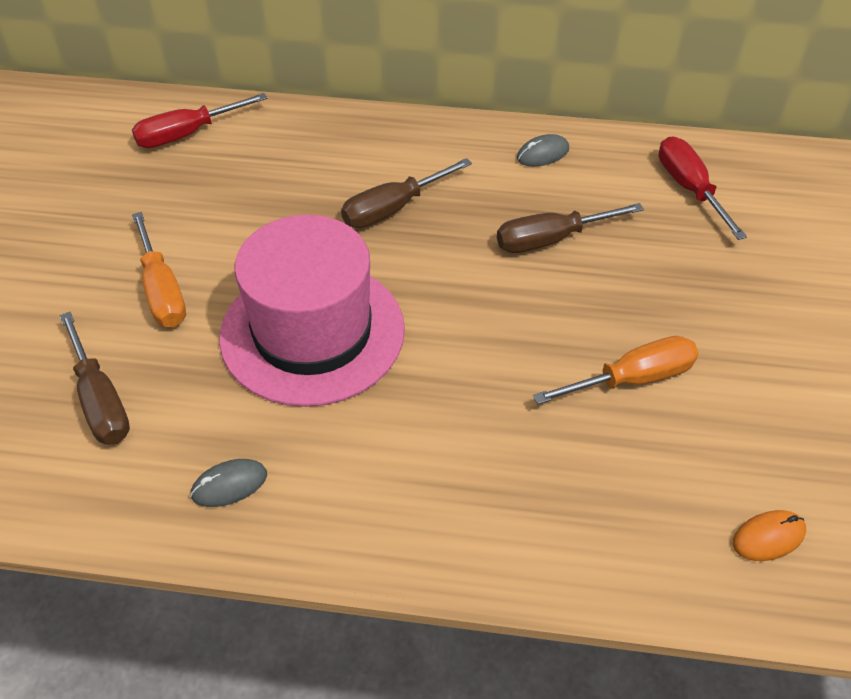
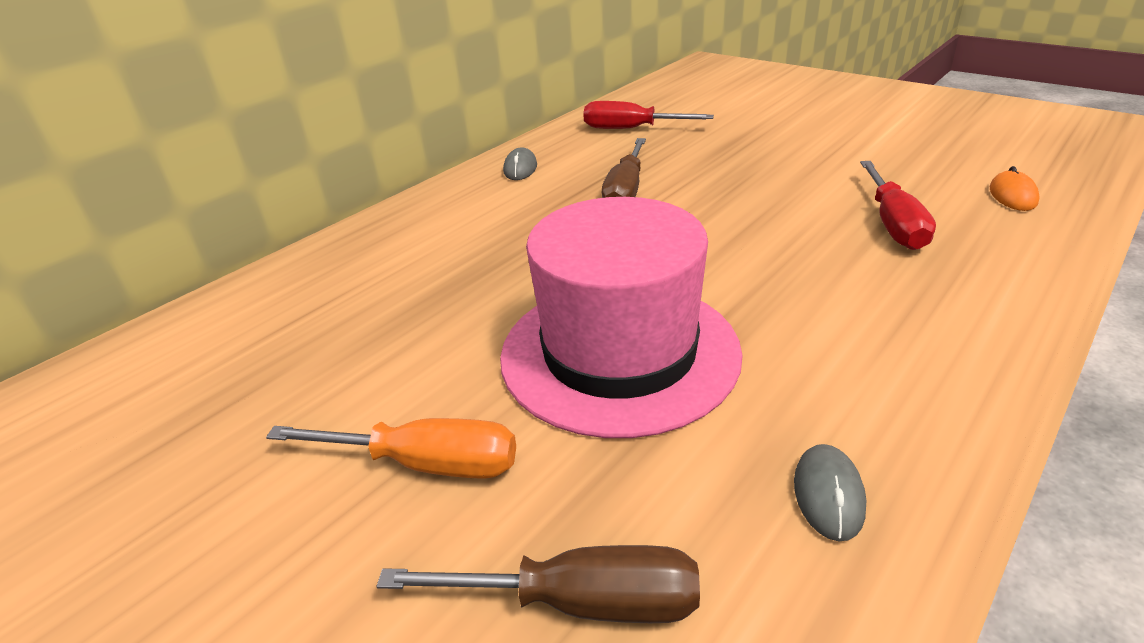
camera: 55 degrees left, 15 degrees down
red screwdriver [132,93,268,148] -> red screwdriver moved to [860,161,936,250]
brown screwdriver [341,158,472,228] -> none
orange screwdriver [533,336,699,404] -> none

